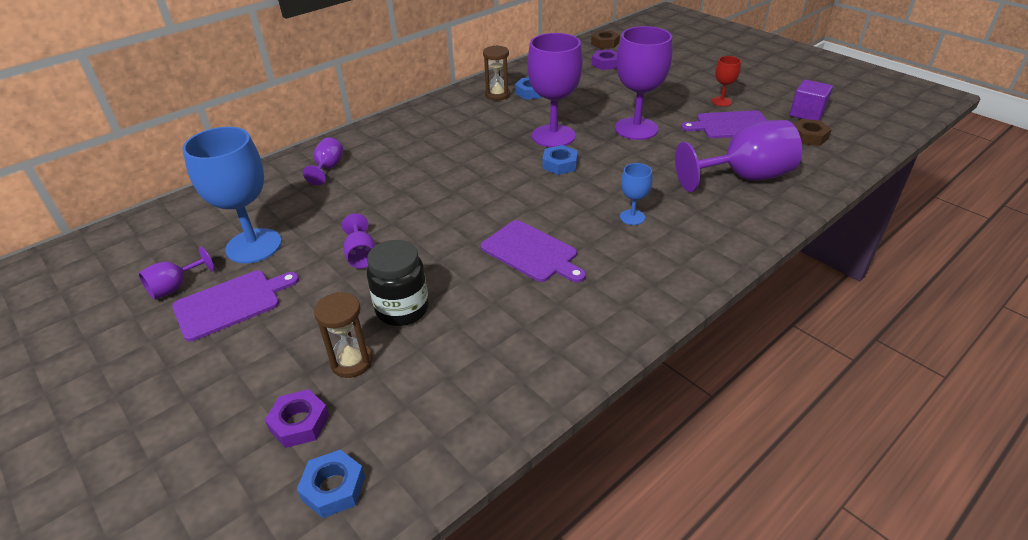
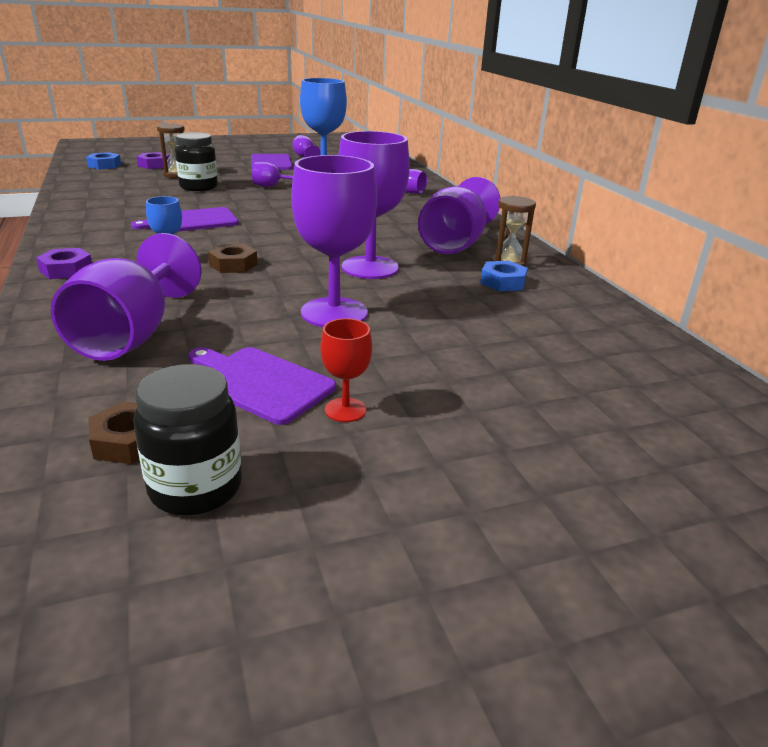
camera: 110 degrees right, 10 degrees down
blue nut [543,145,578,175] -> none
brown nut [591,30,620,49] -> brown nut moved to [208,244,258,273]
purple nut [592,50,617,70] -> purple nut moved to [36,248,92,279]
purple cutting board [681,110,767,138] -> purple cutting board turned 75 degrees counterclockwise [188,347,336,425]
purple cube [790,80,833,121] -> black jar [133,364,242,516]
none -> purple goblet [418,177,500,254]

